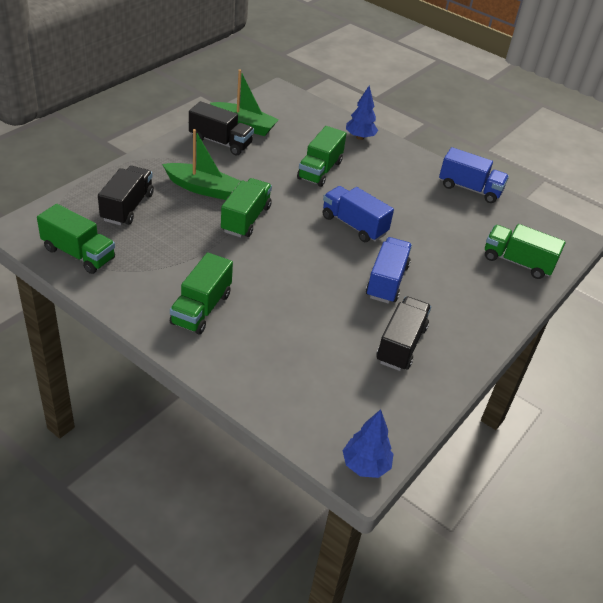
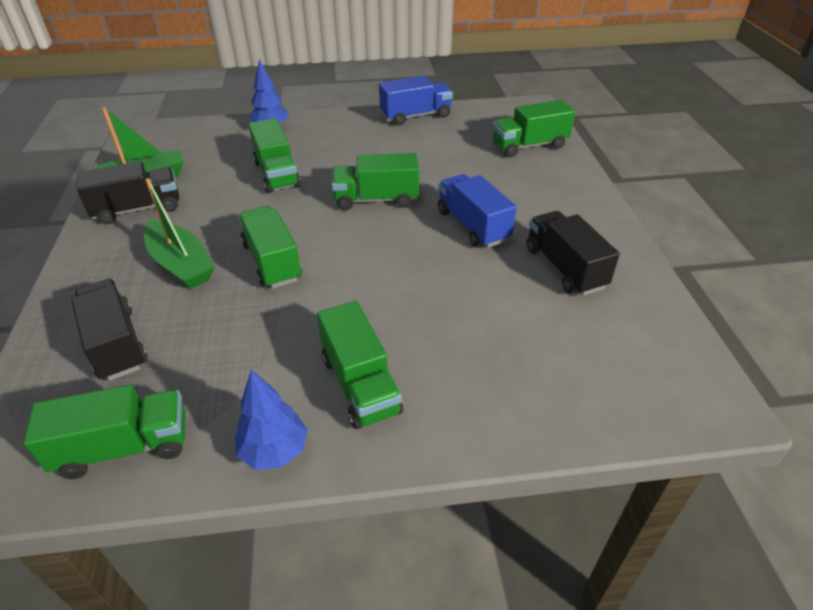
camera: 40 degrees left, 0 degrees up
green boat [162,129,240,200] -> green boat turned 75 degrees clockwise [144,178,215,289]
blue truck [322,186,394,242] -> green truck [332,153,419,210]
blue tree [342,409,393,478] -> blue tree moved to [235,370,308,470]

